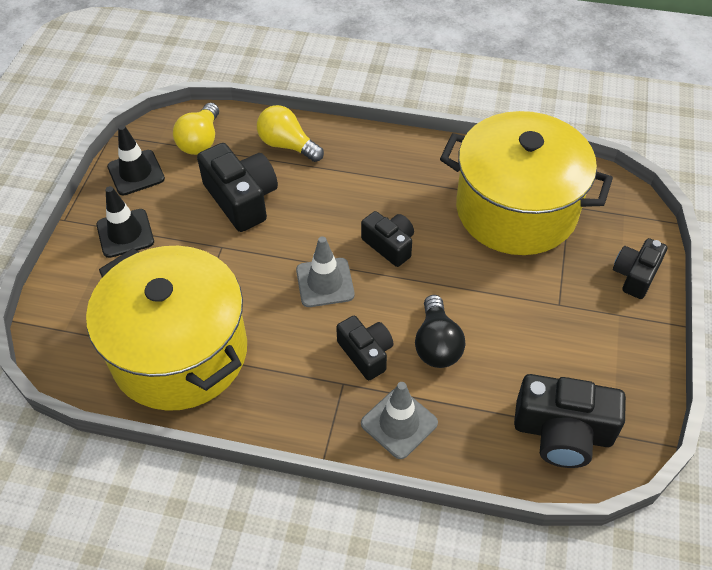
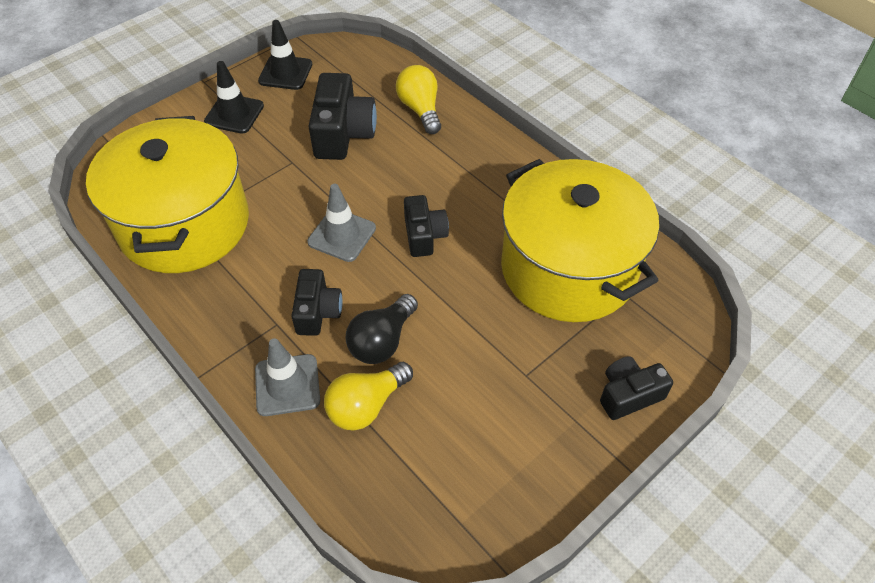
camera: 35 degrees right, 0 degrees up
yellow light bulb [173,103,219,155] -> yellow light bulb moved to [324,362,413,431]
black camera [514,374,626,468] -> none

